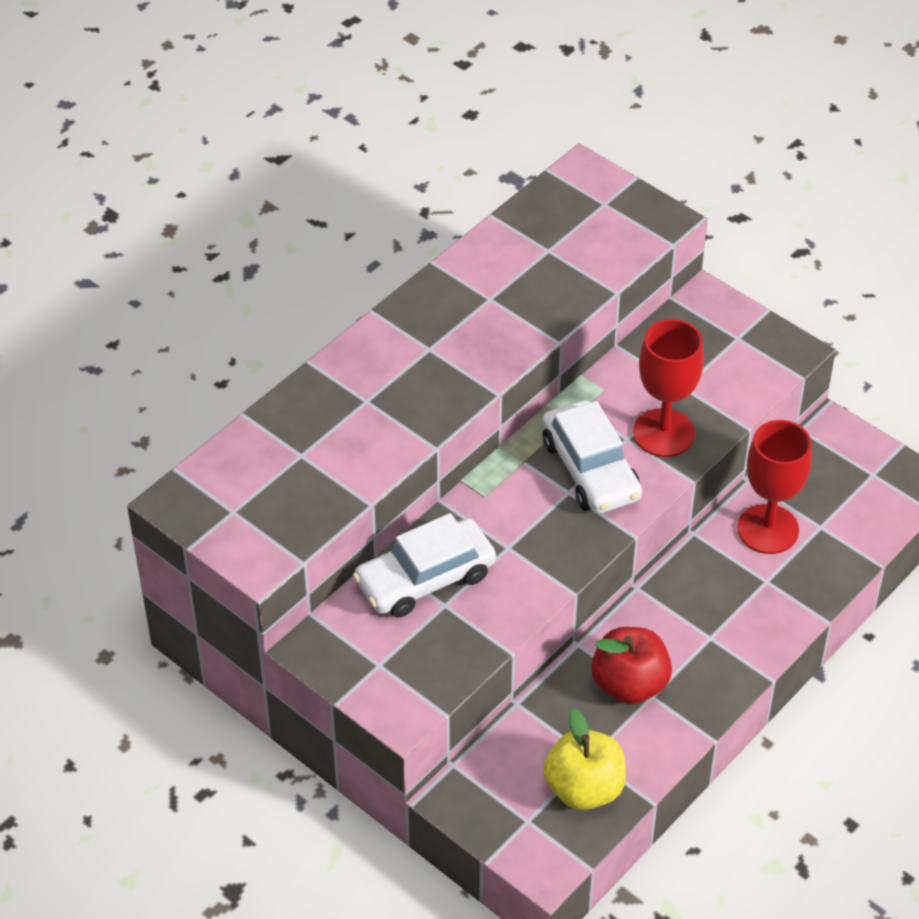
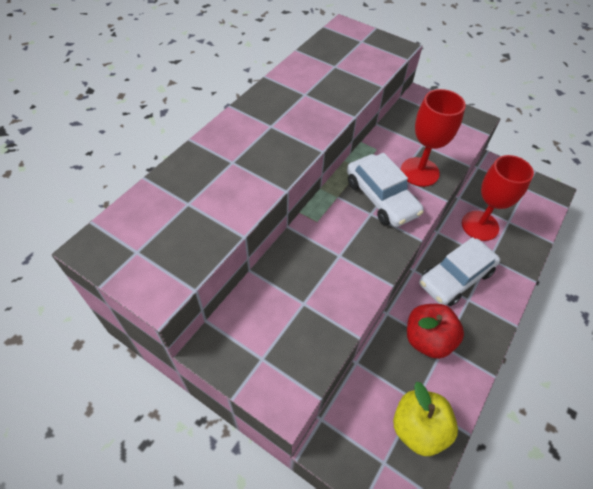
camera: 10 degrees left, 5 degrees up
white car [353,513,496,618] -> white car moved to [419,237,500,306]

